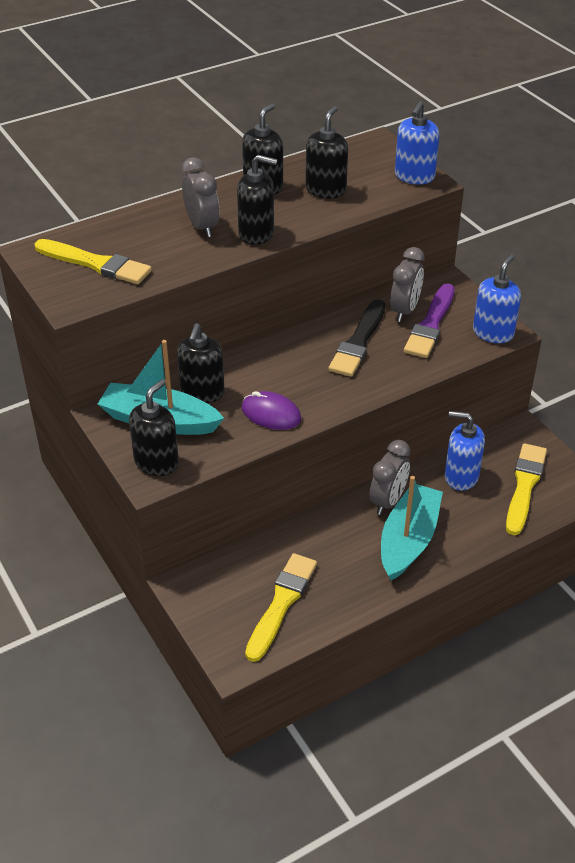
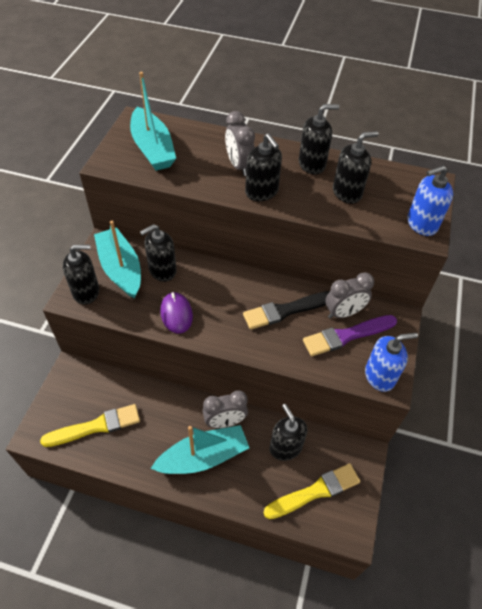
camera: 45 degrees right, 10 degrees up
yellow brush [34,239,152,284] -> turquoise boat [130,72,176,171]
grey clock [182,157,219,237] -> grey clock turned 135 degrees clockwise [225,111,255,176]
blue soap dispenser [445,411,485,491] -> black soap dispenser [270,404,307,461]

